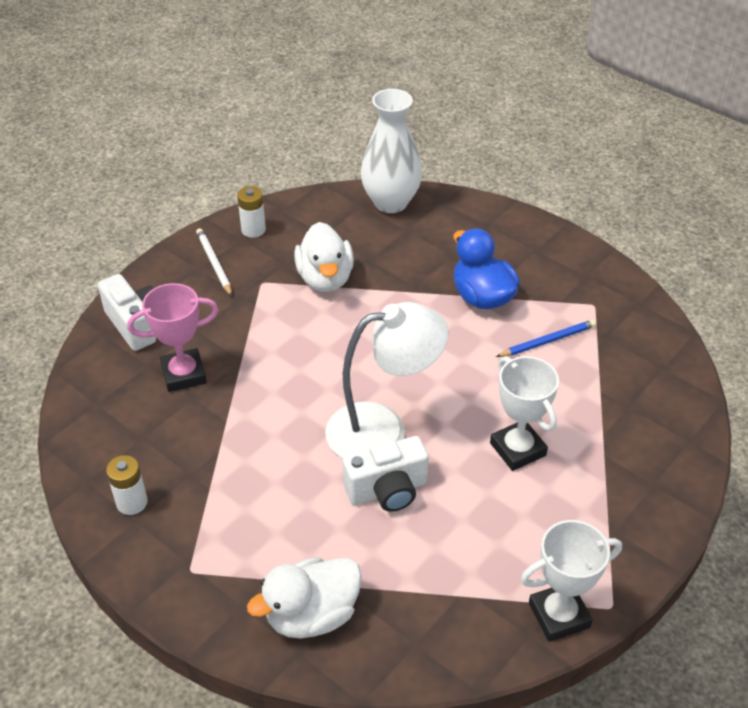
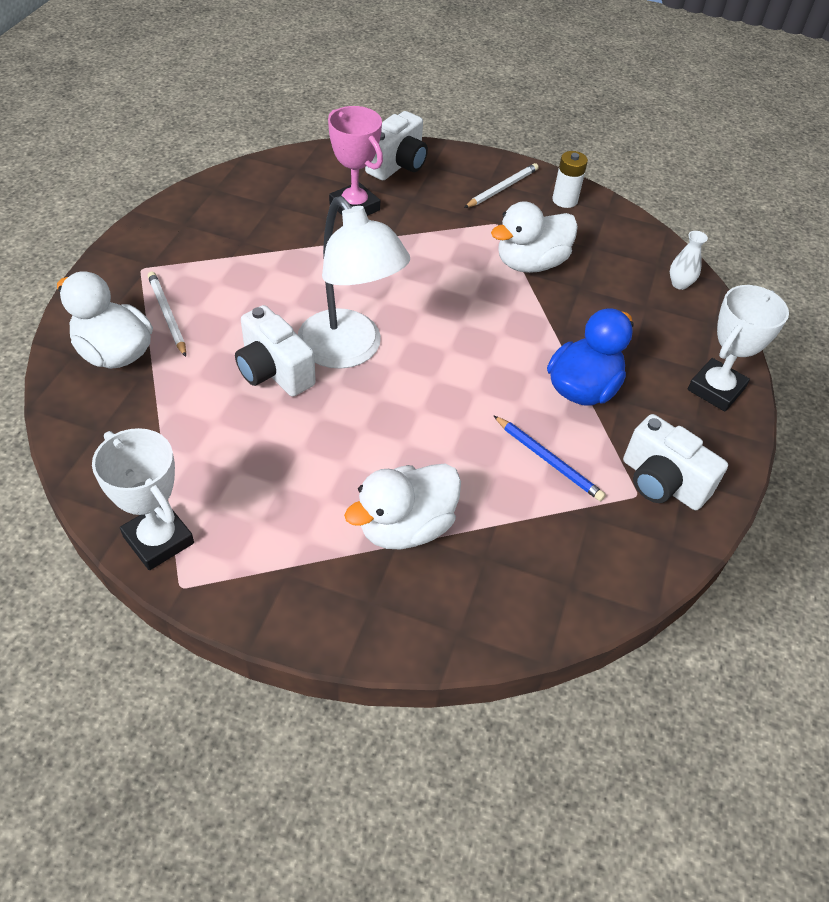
camera: 65 degrees right, 5 degrees up
white battery [106,455,148,515] -> none
white vase [361,89,422,213] -> white vase [670,231,708,290], size x0.42
white trophy [490,356,559,471] -> white trophy moved to [687,285,789,412]
none -> white pencil [148,272,186,357]
none -> white duck [344,464,461,550]
none -> white camera [623,414,728,510]

